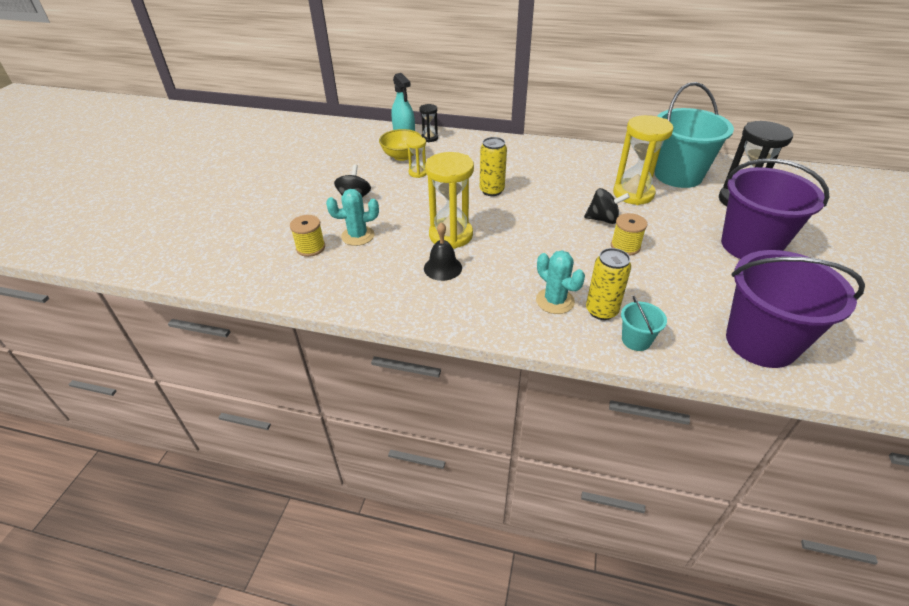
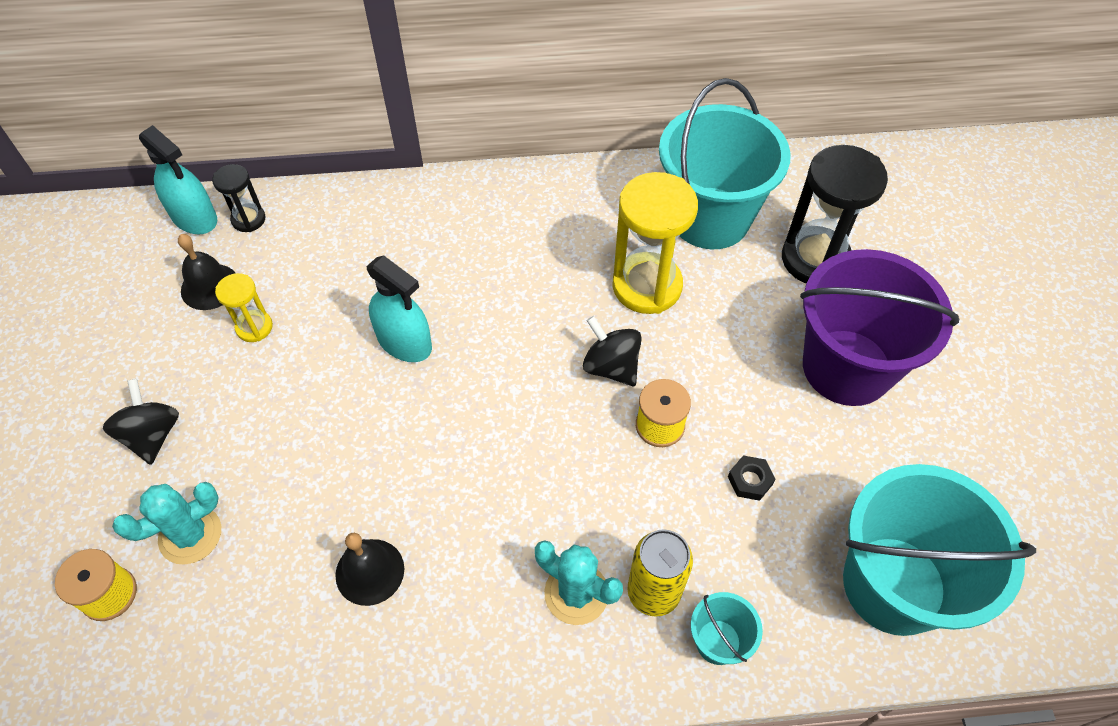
camera: 20 degrees left, 15 degrees up
yellow bowl [379,129,422,161] -> black bell [178,234,236,310]
yellow hourglass [425,152,474,249] -> none
yellow can [480,137,507,196] -> turquoise spray bottle [366,256,432,362]
black spinning top [584,188,630,224] -> black spinning top turned 120 degrees counterclockwise [583,316,642,386]
purple bucket [726,250,865,368] -> turquoise bucket [843,464,1036,636]
none -> black nut [728,455,775,501]

